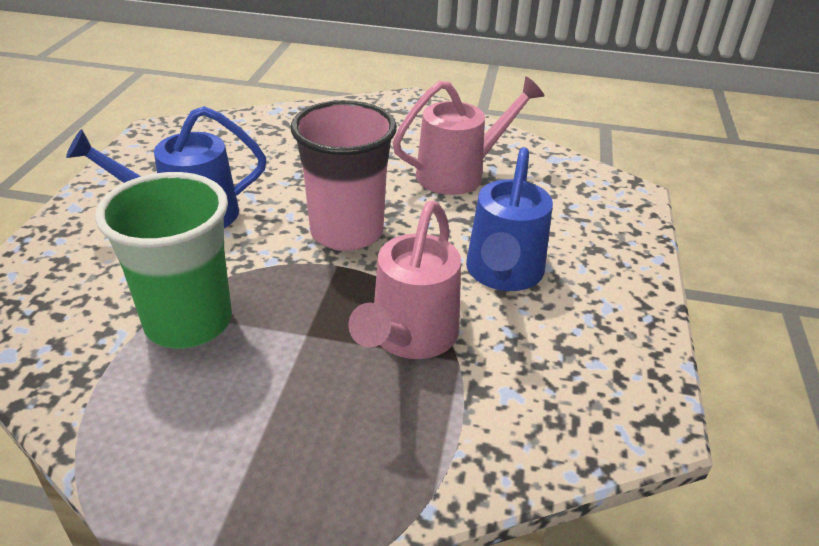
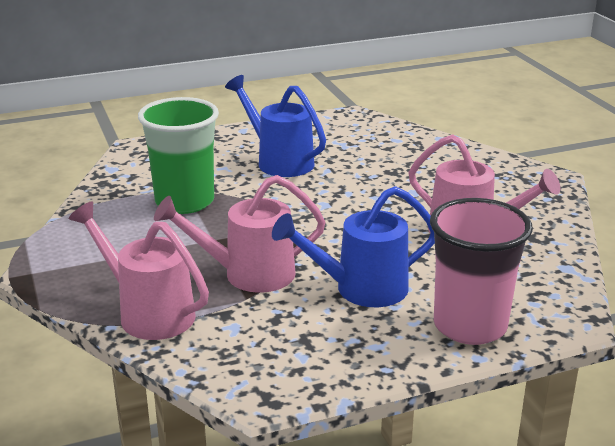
camera: 60 degrees right, 10 degrees down
pink cup [290,100,397,251] -> pink cup moved to [430,198,533,345]
none -> pink watering can [69,201,209,340]

